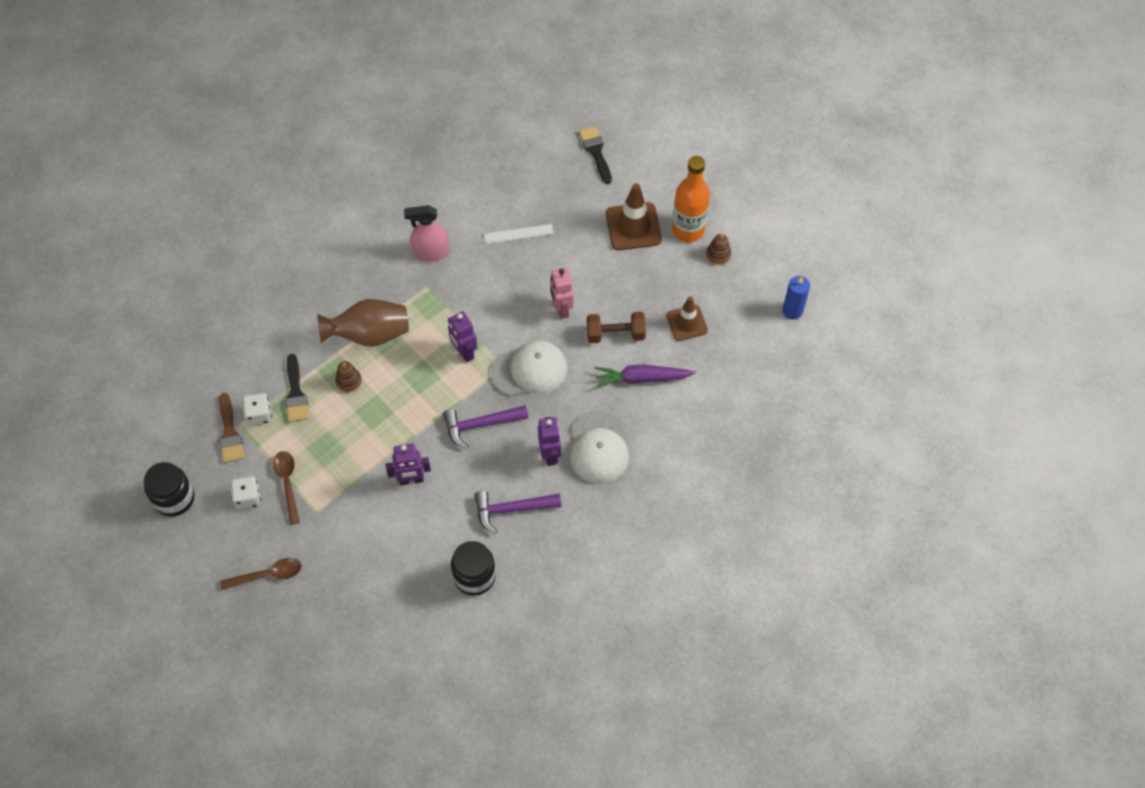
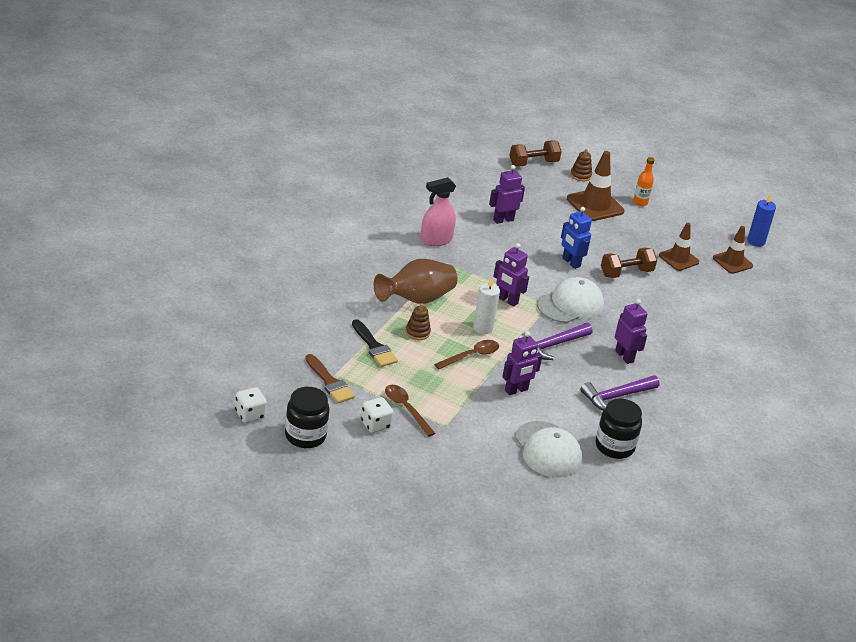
camera: 25 degrees left, 25 degrees down
brown spoon [220,558,301,590] -> brown spoon moved to [434,340,499,369]
white dice [242,393,272,425] -> white dice moved to [235,387,267,423]
white ruler [484,224,554,244] -> purple robot [489,165,525,224]
pink robot [550,268,574,319] -> blue robot [561,207,592,269]
white cap [570,411,629,484] -> white cap moved to [514,421,582,478]
black brush [579,126,612,184] -> brown dumbbell [509,140,562,167]
purple carrot [594,365,696,388] -> none
orange bottle [672,156,710,242] -> orange bottle [633,157,654,206], size x0.51
brown stacking toy [706,234,731,266] -> brown stacking toy moved to [570,149,592,181]
none -> white candle [473,278,500,334]
none -> brown traffic cone [713,226,753,274]

